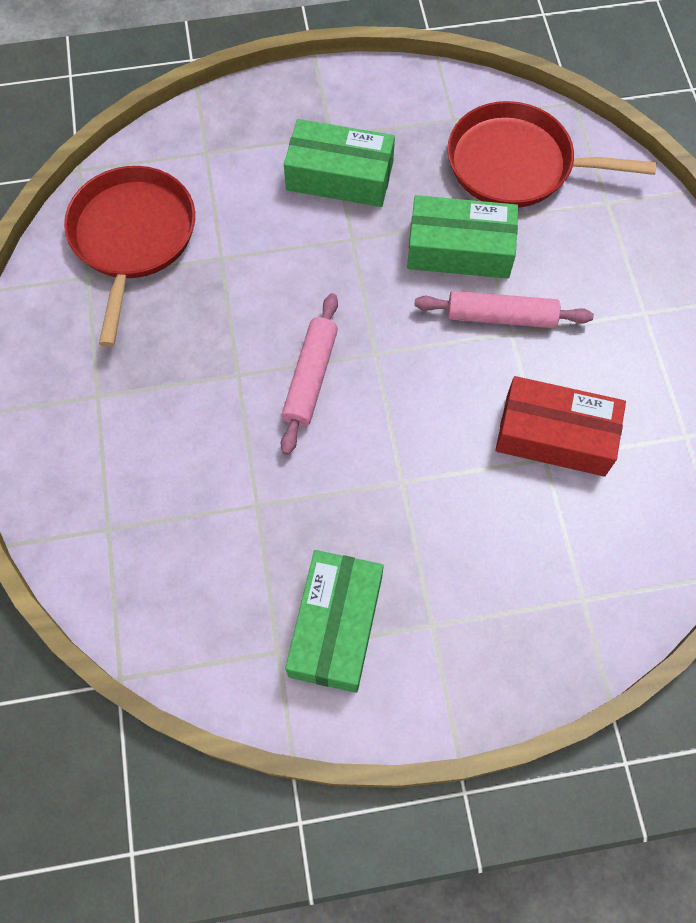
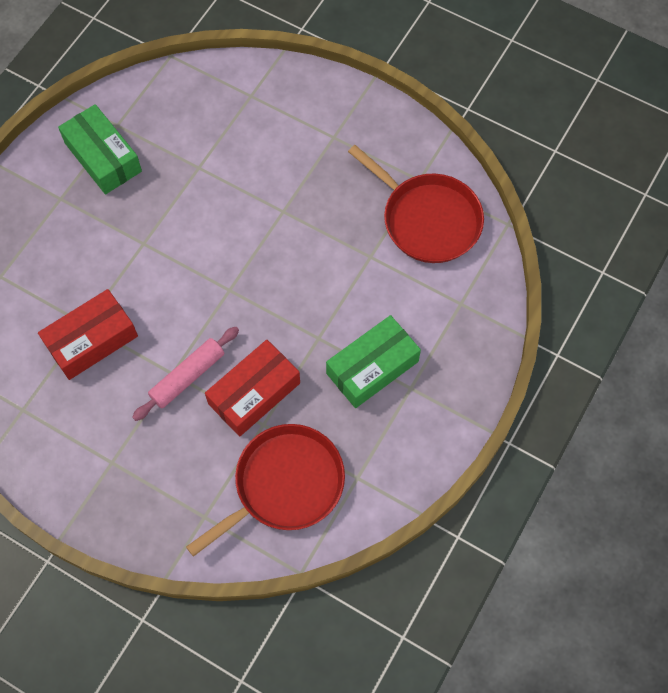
camera: 130 degrees right, 0 degrees up
pink rolling pin [281,293,338,455] -> none
green box [407,195,518,279] -> red box [205,340,300,436]

